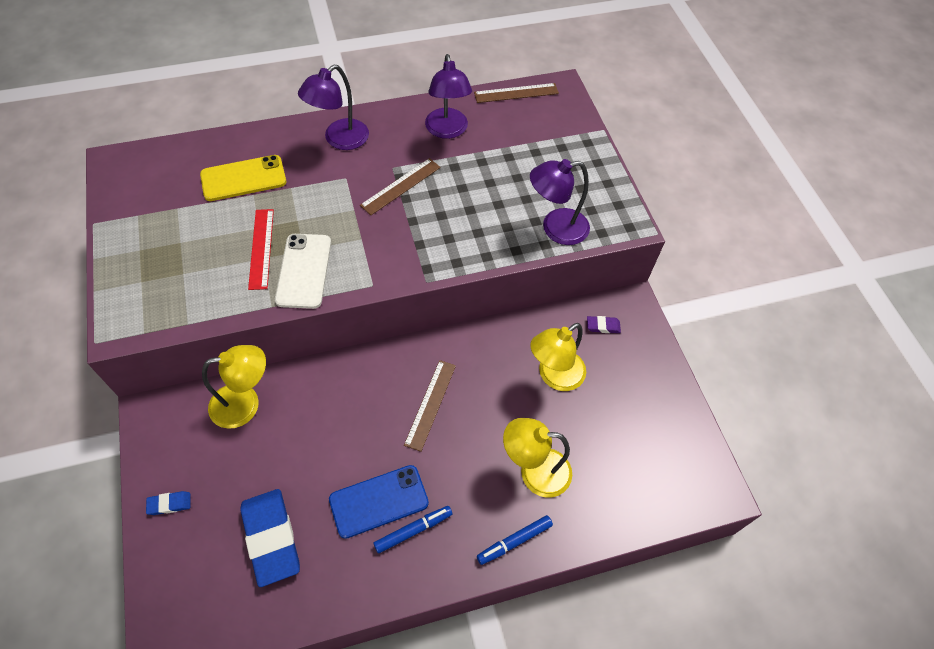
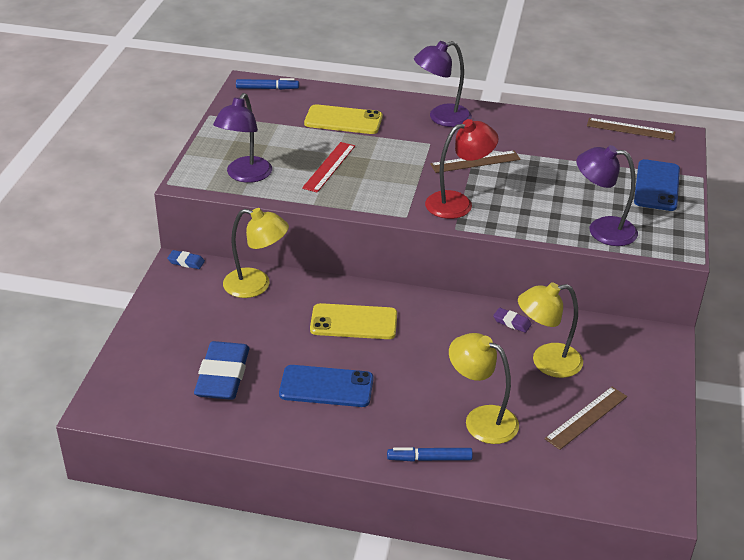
camera: 30 degrees right, 20 degrees down
blue eraser [146,491,190,515] -> blue eraser moved to [167,250,205,269]
white phone [275,234,331,309] -> none
blue marker [373,506,452,553] -> blue marker moved to [236,78,299,90]
brown ruler [404,360,456,452] -> brown ruler moved to [545,387,627,450]
purple lamp [425,54,472,139] -> purple lamp moved to [213,93,272,183]
purple eraser [587,316,621,333] -> purple eraser moved to [493,308,532,333]
none -> yellow phone [310,303,397,339]
none -> red lamp [425,119,498,219]
none -> blue phone [634,159,680,211]

